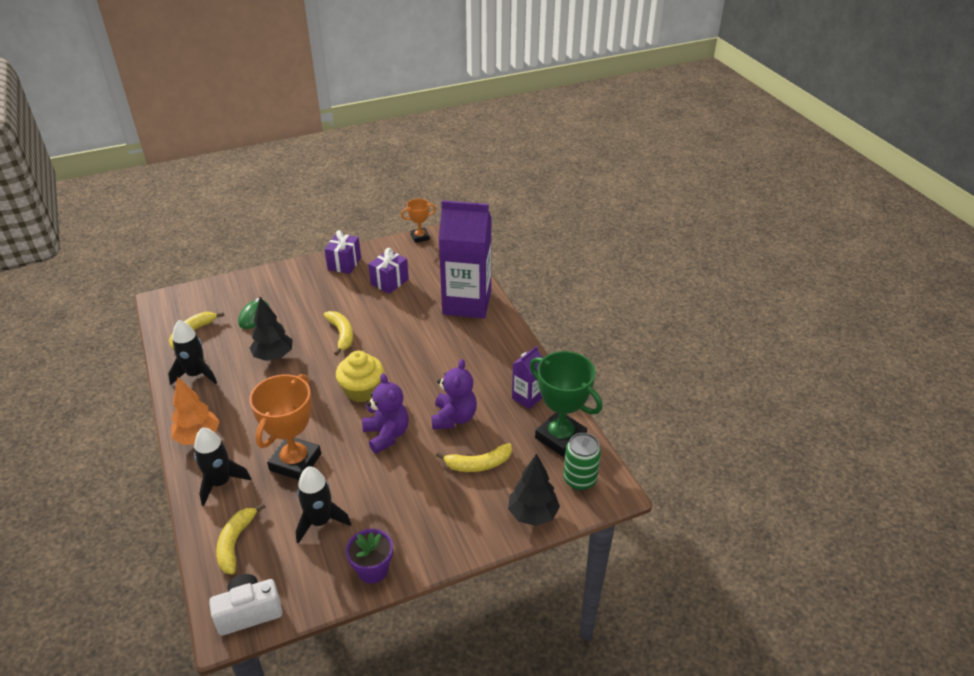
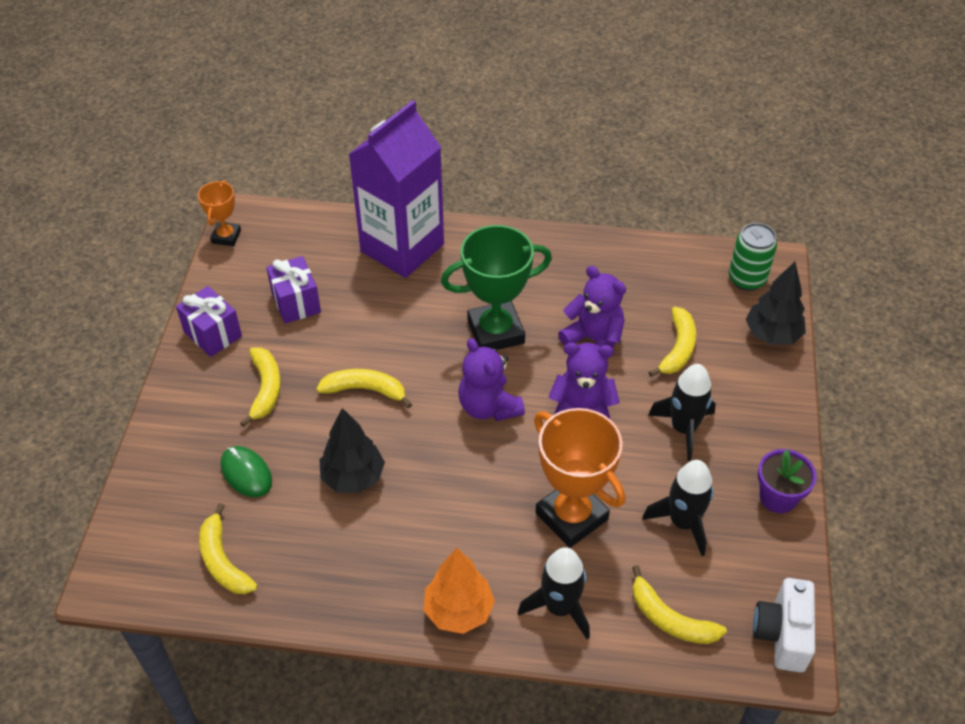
camera: 60 degrees left, 10 degrees up
black rocket [168,320,217,385] -> black rocket moved to [648,364,716,461]
yellow cupcake [336,351,384,402] -> purple teddy bear [458,338,525,421]
purple carton [512,346,543,409] -> none
green trophy [530,351,602,457] -> green trophy moved to [441,225,552,350]
none -> yellow banana [240,347,281,427]

